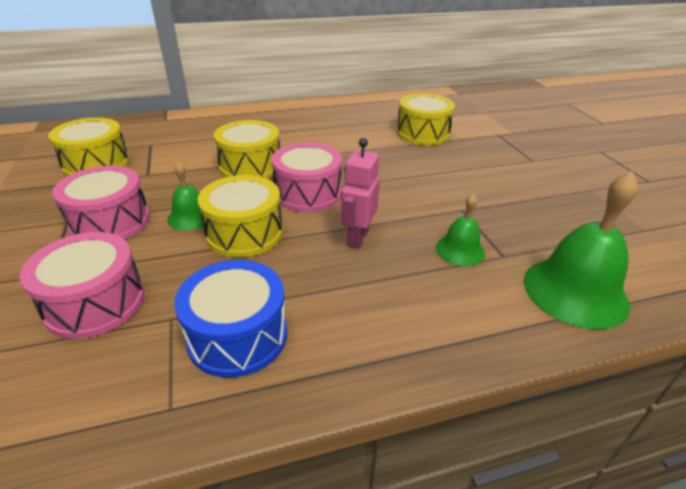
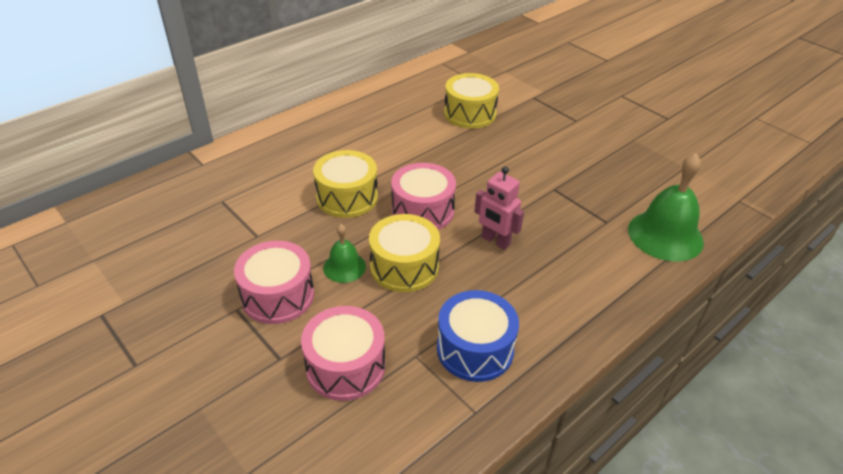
camera: 25 degrees left, 5 degrees up
yellow drum [48,118,130,176] -> none
pink robot [341,138,380,249] -> pink robot turned 45 degrees counterclockwise [474,167,524,250]
green bell [436,193,485,266] -> none

